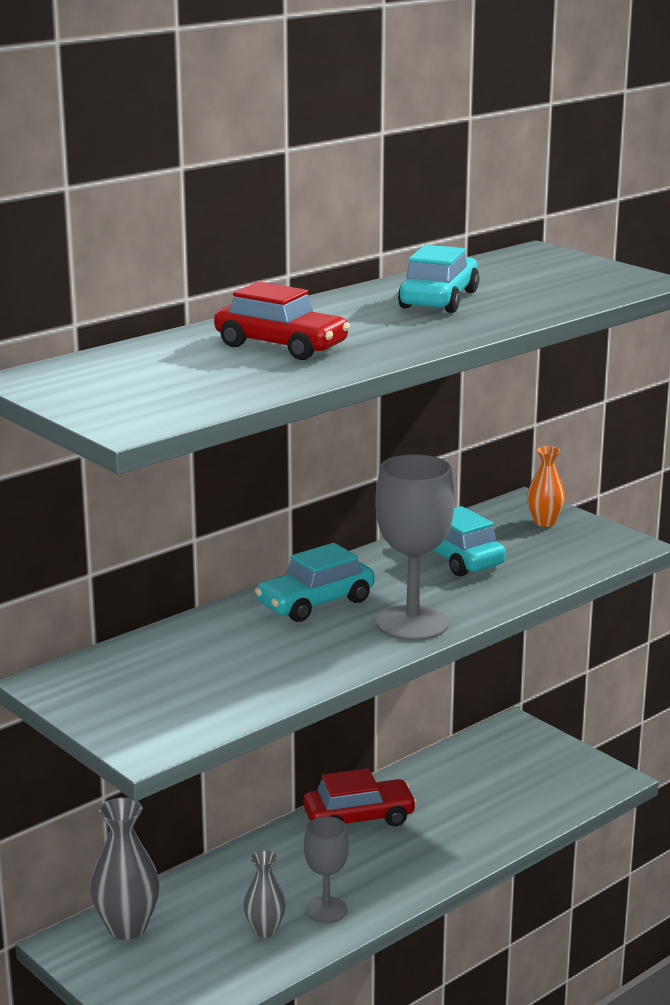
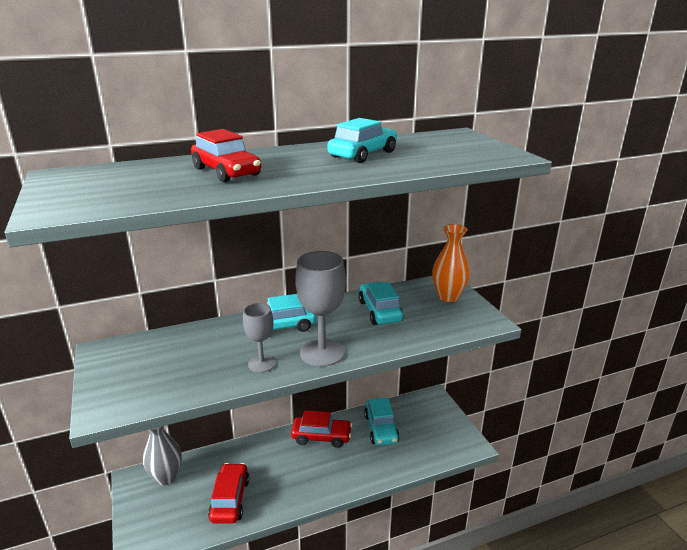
camera: 20 degrees right, 5 degrees up
grey vase [243,850,286,938] -> red car [208,463,249,523]
grey goblet [304,816,349,923] -> grey goblet moved to [243,303,276,373]
orange vase [527,446,565,527] -> orange vase [432,224,470,302], size x1.62
none -> turquoise car [364,398,400,446]

